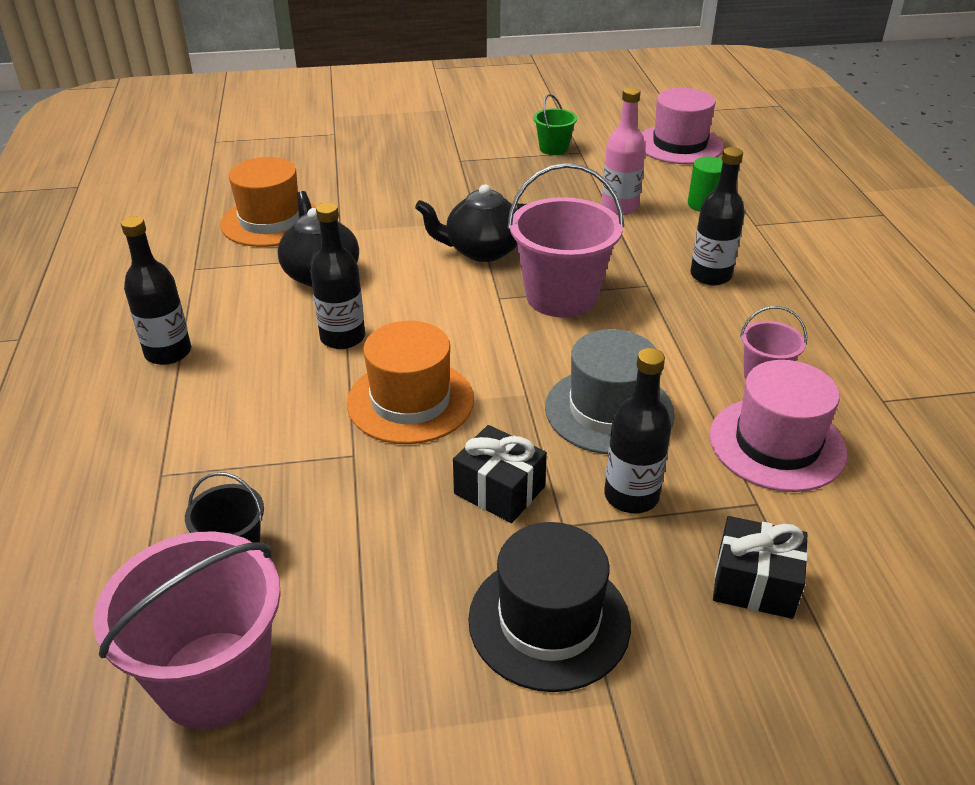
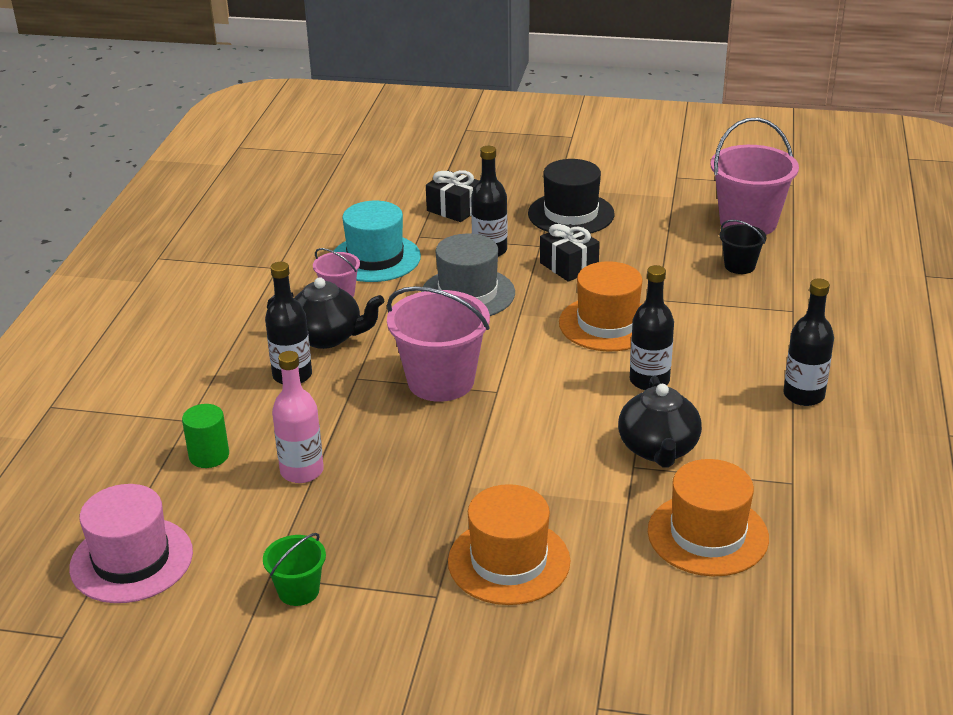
camera: 160 degrees left, 5 degrees down
black teapot [415,184,527,262] -> black teapot moved to [267,277,384,349]
pink hat [710,360,847,492] -> turquoise hat [334,201,421,282]
none -> orange hat [448,484,570,605]

